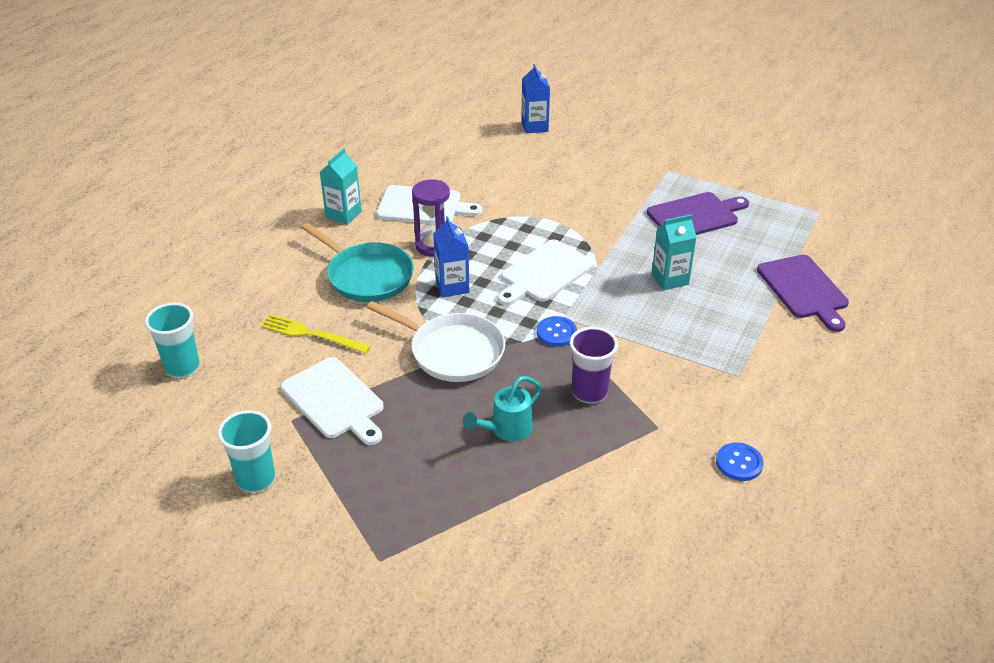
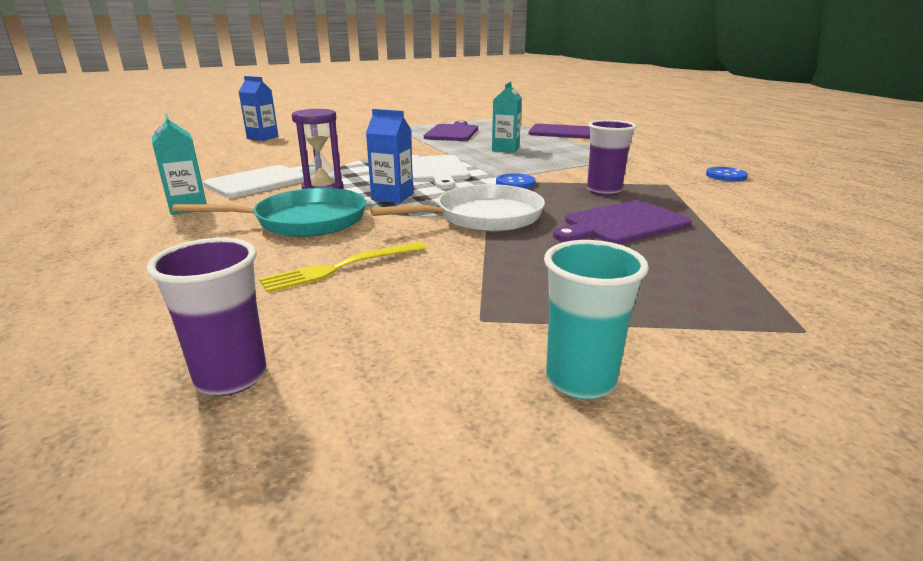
camera: 55 degrees left, 15 degrees down
turquoise cup [145,303,200,378] -> purple cup [146,238,267,396]
white cutting board [281,357,384,445] -> none
turquoise watering can [462,376,542,441] -> purple cutting board [553,200,692,244]

